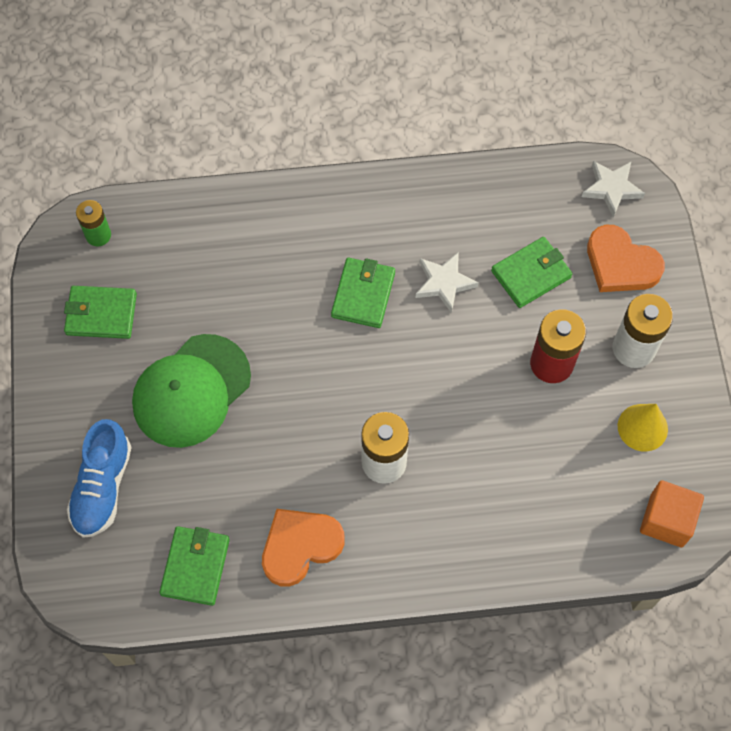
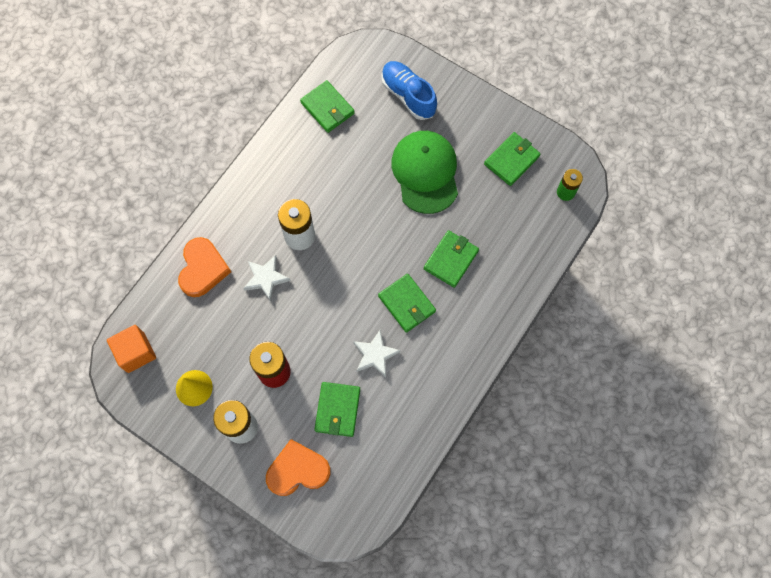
camera: 130 degrees right, 5 degrees up
orange heart [262,509,345,587] -> orange heart moved to [178,237,231,297]
white star [582,161,645,218] -> white star moved to [243,255,291,301]
none -> green wallet [424,230,479,288]

